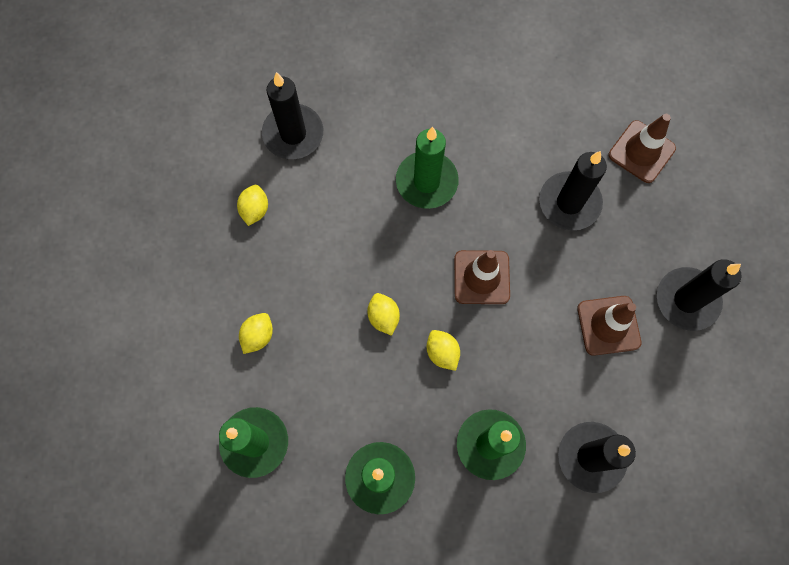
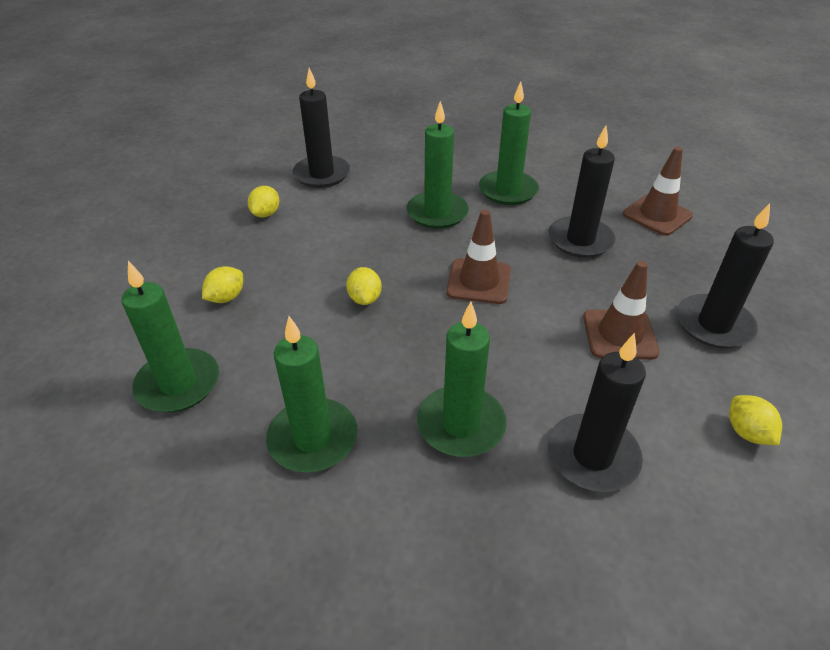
camera: 10 degrees right, 30 degrees down
yellow lemon [427,330,460,371] -> yellow lemon moved to [729,395,782,445]
none -> green candle [479,81,539,205]

